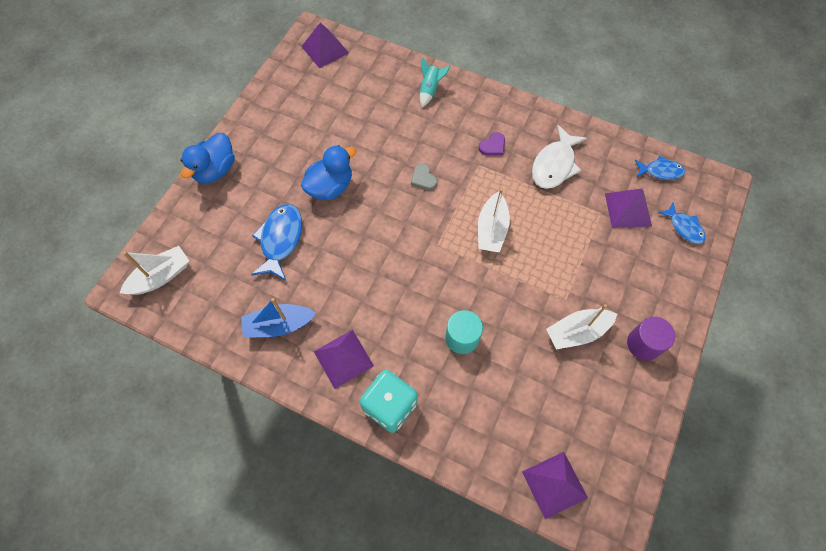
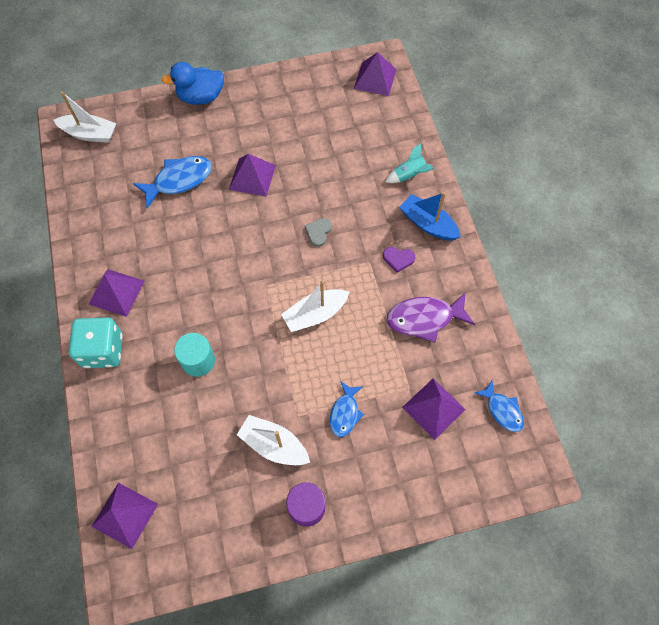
camera: 50 degrees right, 0 degrees up
blue boat [241,298,316,338] -> blue boat moved to [399,192,461,240]
blue duck [301,145,356,200] -> purple pyramid [229,154,276,197]
white fish [532,125,587,189] -> purple fish [387,292,475,343]
blue fish [658,202,706,244] -> blue fish moved to [330,381,364,437]

